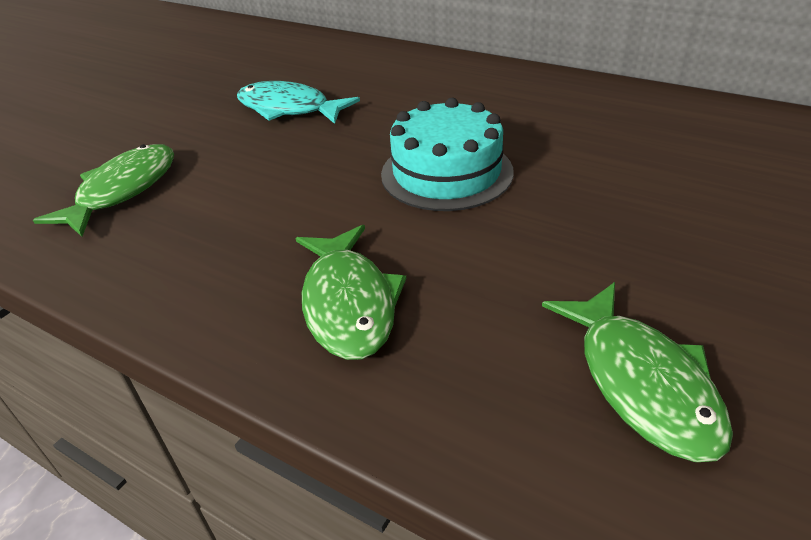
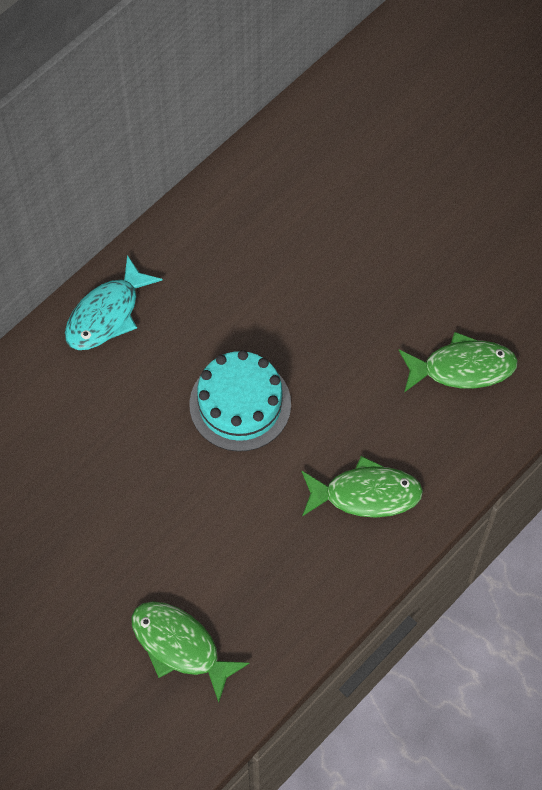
camera: 80 degrees left, 25 degrees up
turquoise fish [237,81,360,124] -> turquoise fish moved to [65,255,162,350]

